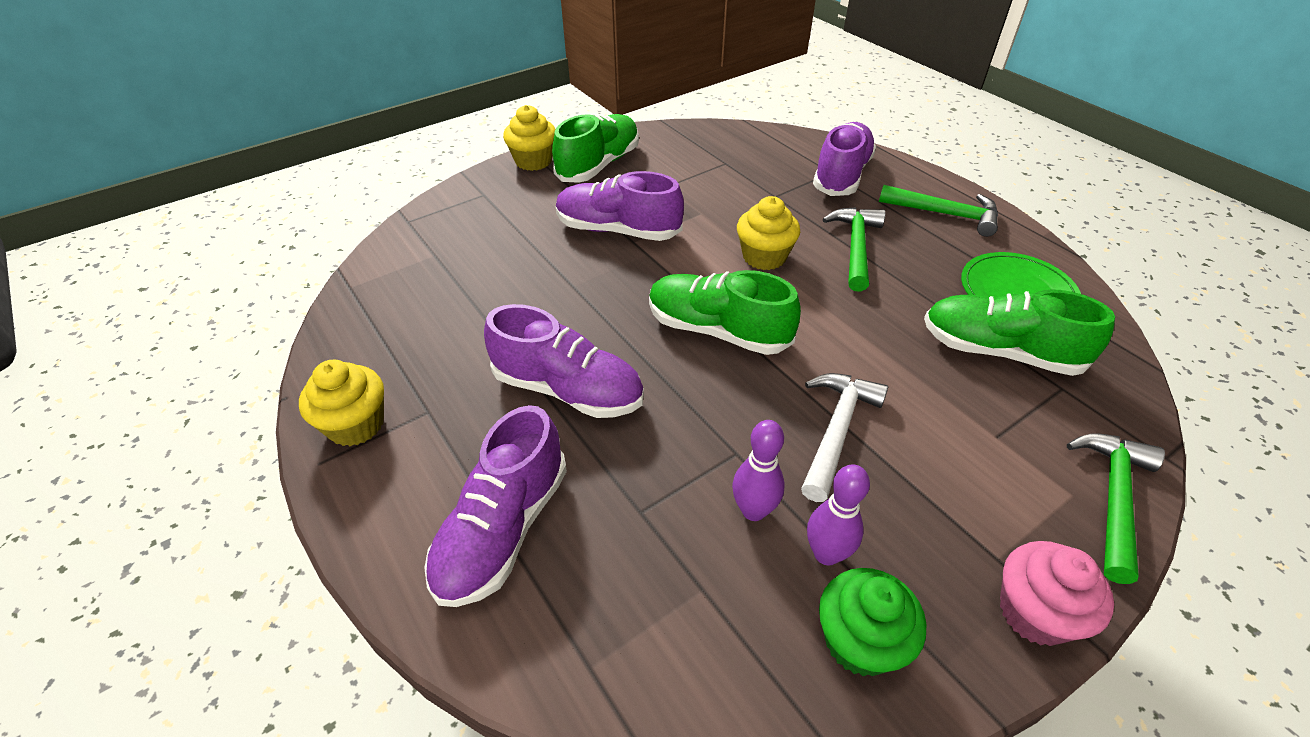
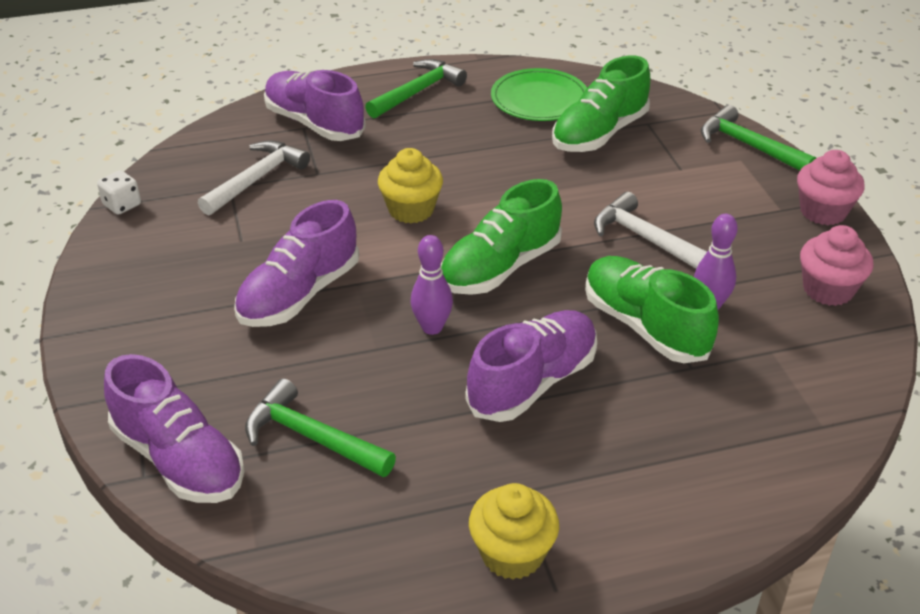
camera: 70 degrees left, 5 degrees down
purple shoe [424,405,567,607] -> purple shoe moved to [104,354,245,503]
yellow cupcake [503,105,555,171] -> none
green shoe [552,113,639,183] -> green shoe moved to [585,256,719,363]
purple bowling pin [807,464,870,565] -> purple bowling pin moved to [411,235,453,335]
green cupcake [819,568,926,676] -> pink cupcake [800,225,874,306]
green hammer [823,207,885,292] -> green hammer moved to [245,378,396,477]
none -> white dice [97,170,141,215]
none -> white hammer [198,141,310,216]

